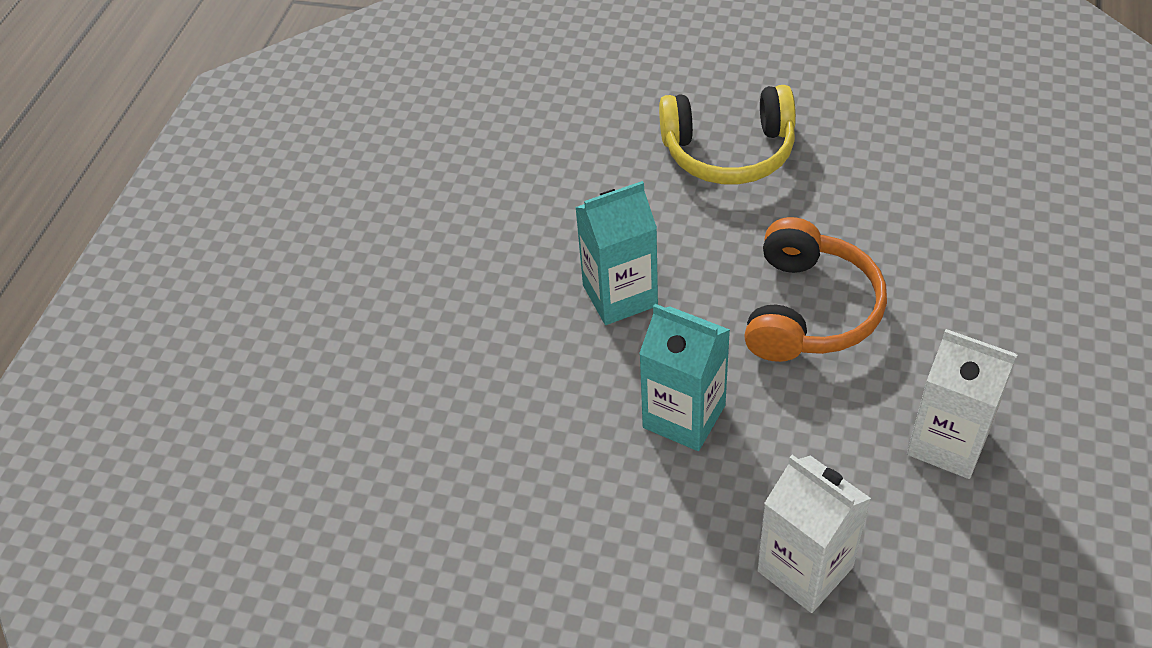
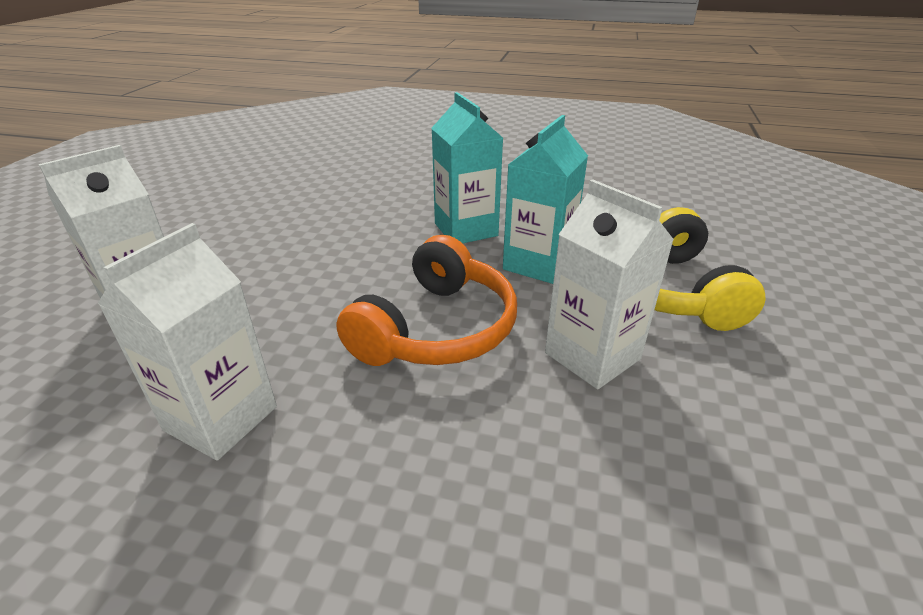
camera: 85 degrees right, 15 degrees down
turquoise carton [639,304,730,451] -> turquoise carton moved to [503,115,588,284]
orange headphones [744,217,887,362] -> orange headphones turned 75 degrees counterclockwise [336,235,517,366]
none -> white carton [545,179,674,389]

